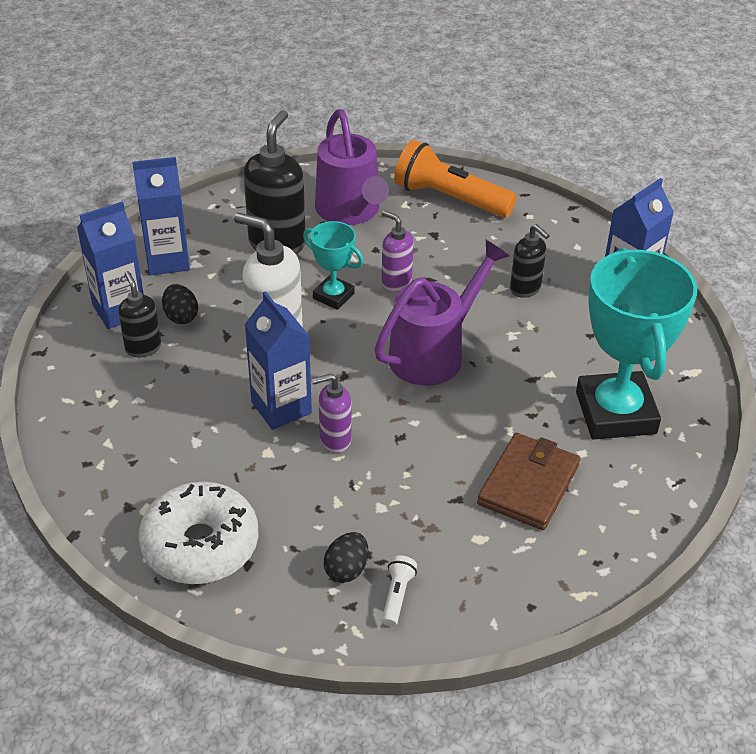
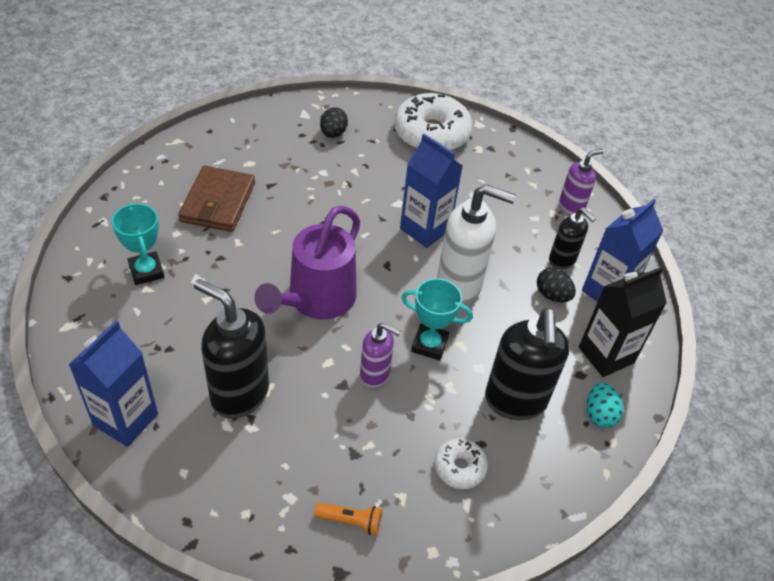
camera: 160 degrees right, 5 degrees up
blue carton [132,157,190,275] -> black carton [579,267,667,377]
purple soap dispenser [312,374,351,453] -> purple soap dispenser moved to [559,149,604,215]
purple watering can [315,109,389,225] -> white donut [434,438,488,489]
white flashlight [382,555,417,626] -> none
orange flashlight [394,140,517,218] -> orange flashlight [314,503,382,535], size x0.43
black soap dispenser [510,224,550,298] -> black soap dispenser [194,279,269,418], size x1.75
turquoise trophy [576,248,697,440] -> turquoise trophy [112,203,164,285], size x0.50
none -> turquoise egg [587,382,623,428]

